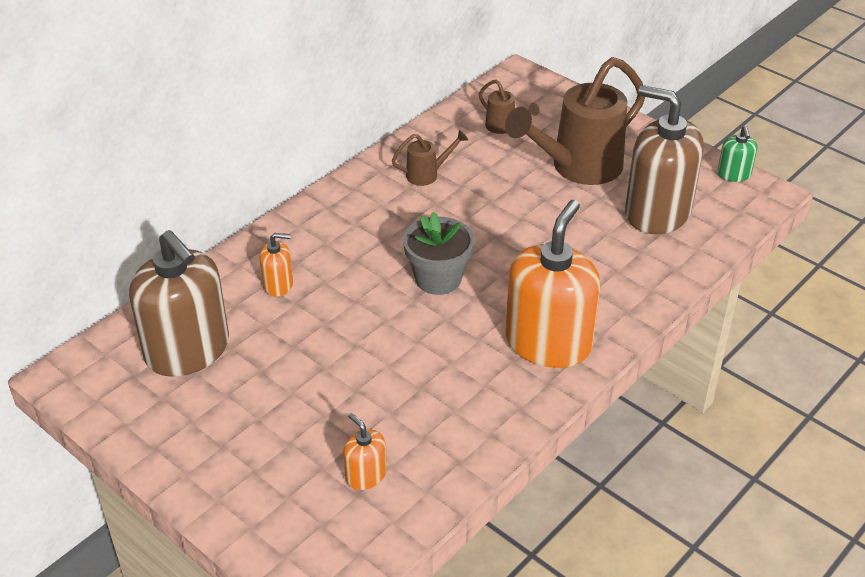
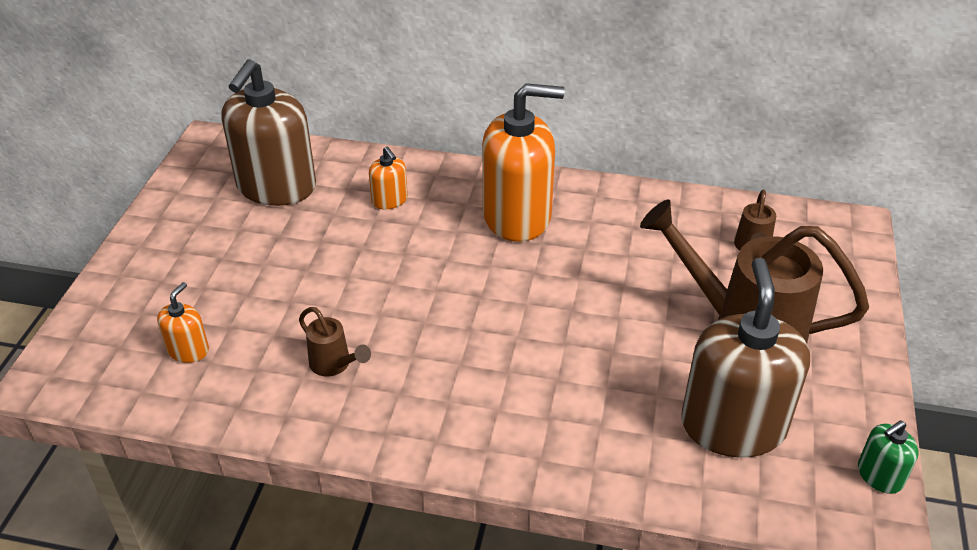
camera: 60 degrees right, 0 degrees up
brown watering can [392,130,468,186] -> brown watering can moved to [299,307,371,376]
grey flower pot [403,212,474,295] -> none
orange soap dispenser [506,200,601,368] -> orange soap dispenser moved to [482,83,565,242]

